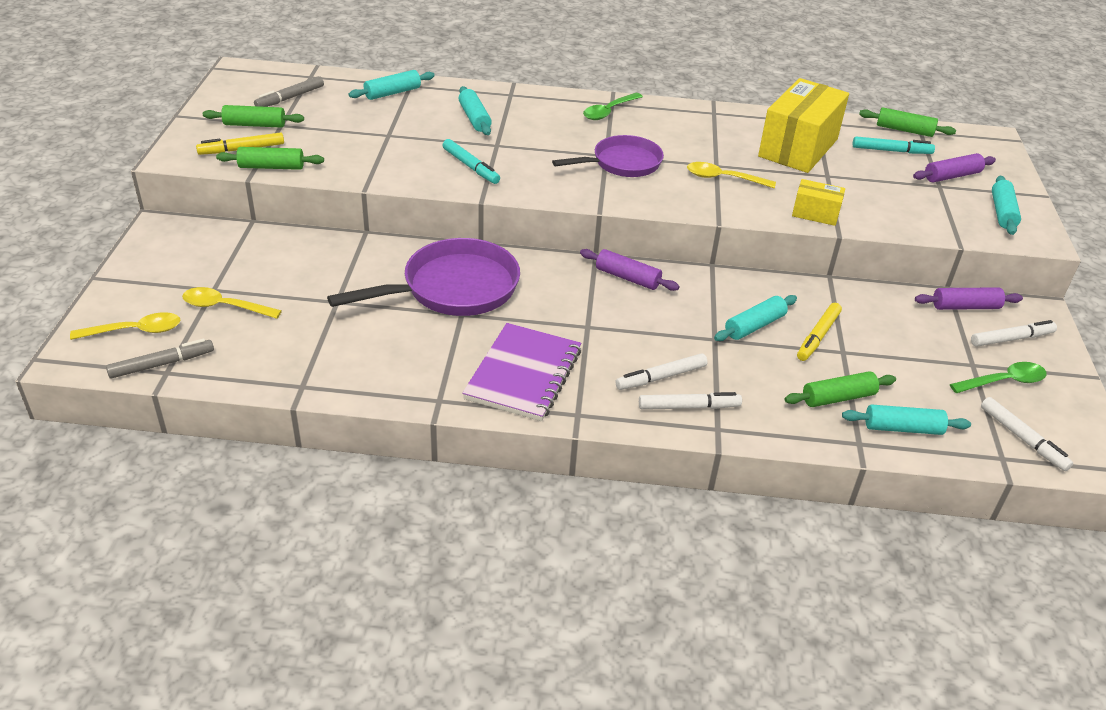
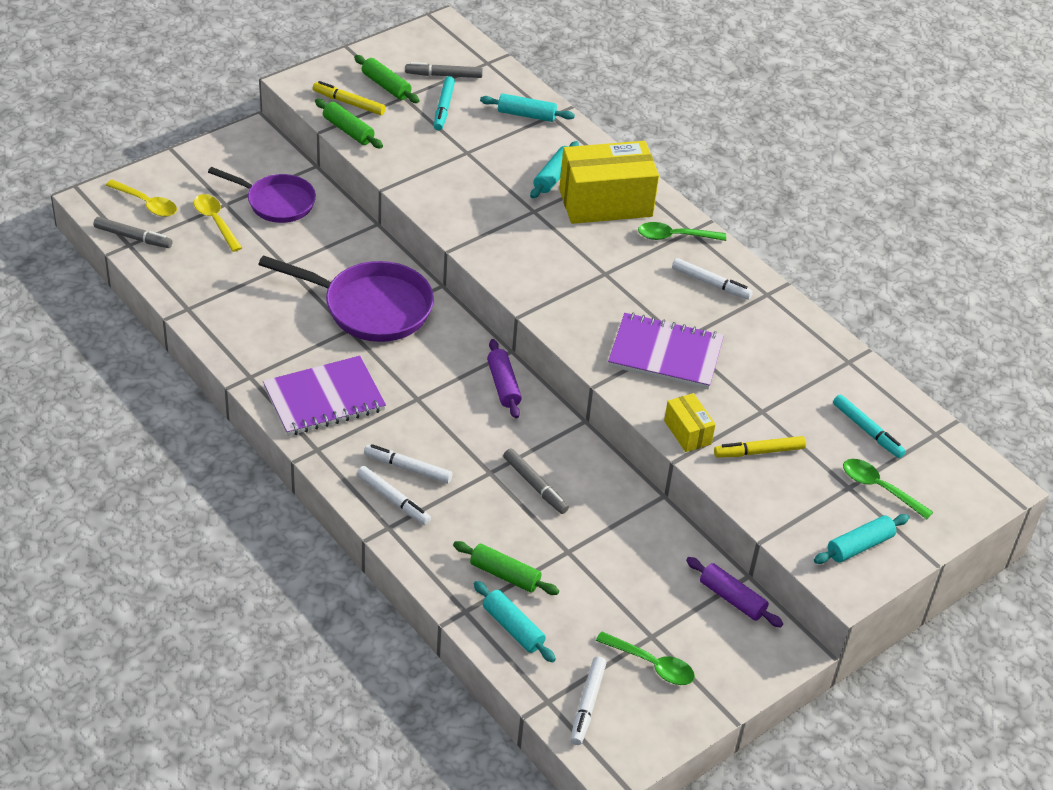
camera: 45 degrees right, 5 degrees up
turquoise marker [443,139,500,184] -> turquoise marker moved to [434,76,455,131]
purple pan [552,135,664,177] -> purple pan moved to [208,167,316,223]
yellow spoon [687,162,776,188] -> purple notebook [608,313,724,389]
turquoise rolling pin [714,295,797,341] -> grey marker [503,448,569,514]
yellow box [758,78,849,173] -> yellow box moved to [559,141,659,224]
yellow marker [797,303,842,361] -> yellow marker moved to [714,436,806,458]
green rolling pin [859,107,956,137] -> none
purple rolling pin [913,153,996,182] -> green spoon [843,459,933,519]
white marker [971,320,1057,347] -> white marker moved to [672,258,753,300]

